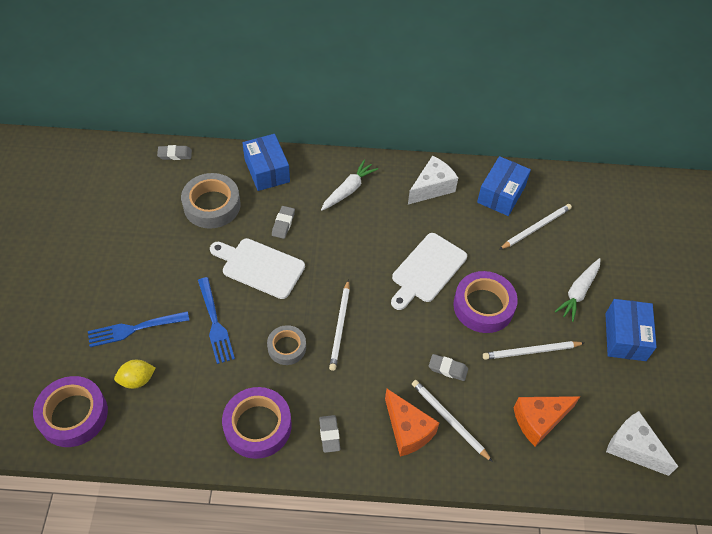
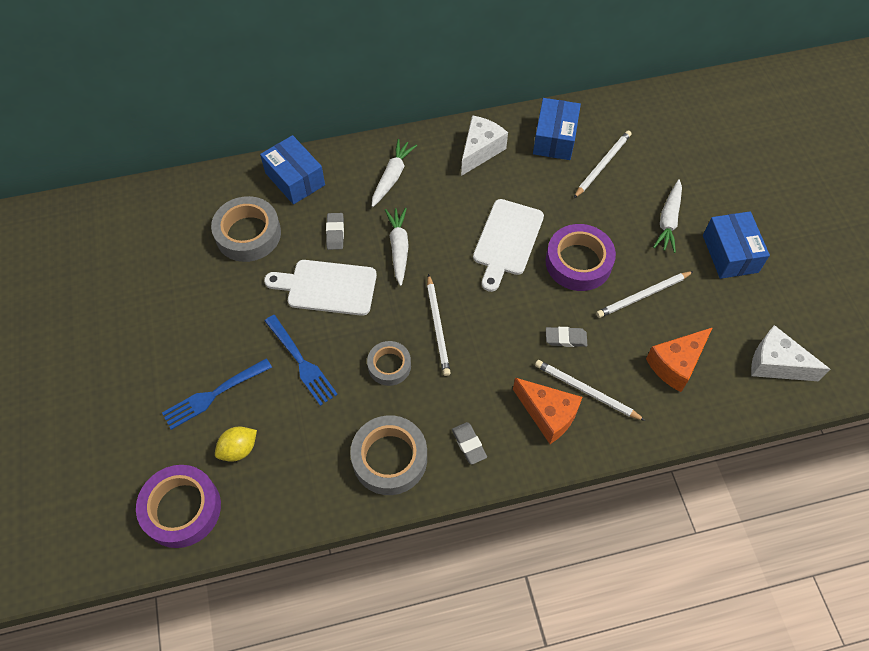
camera: 15 degrees left, 5 degrees up
grey eraser [157,145,192,160] -> none
purple tape [222,387,292,459] -> grey tape [350,415,427,495]
none -> white carrot [385,208,409,286]

